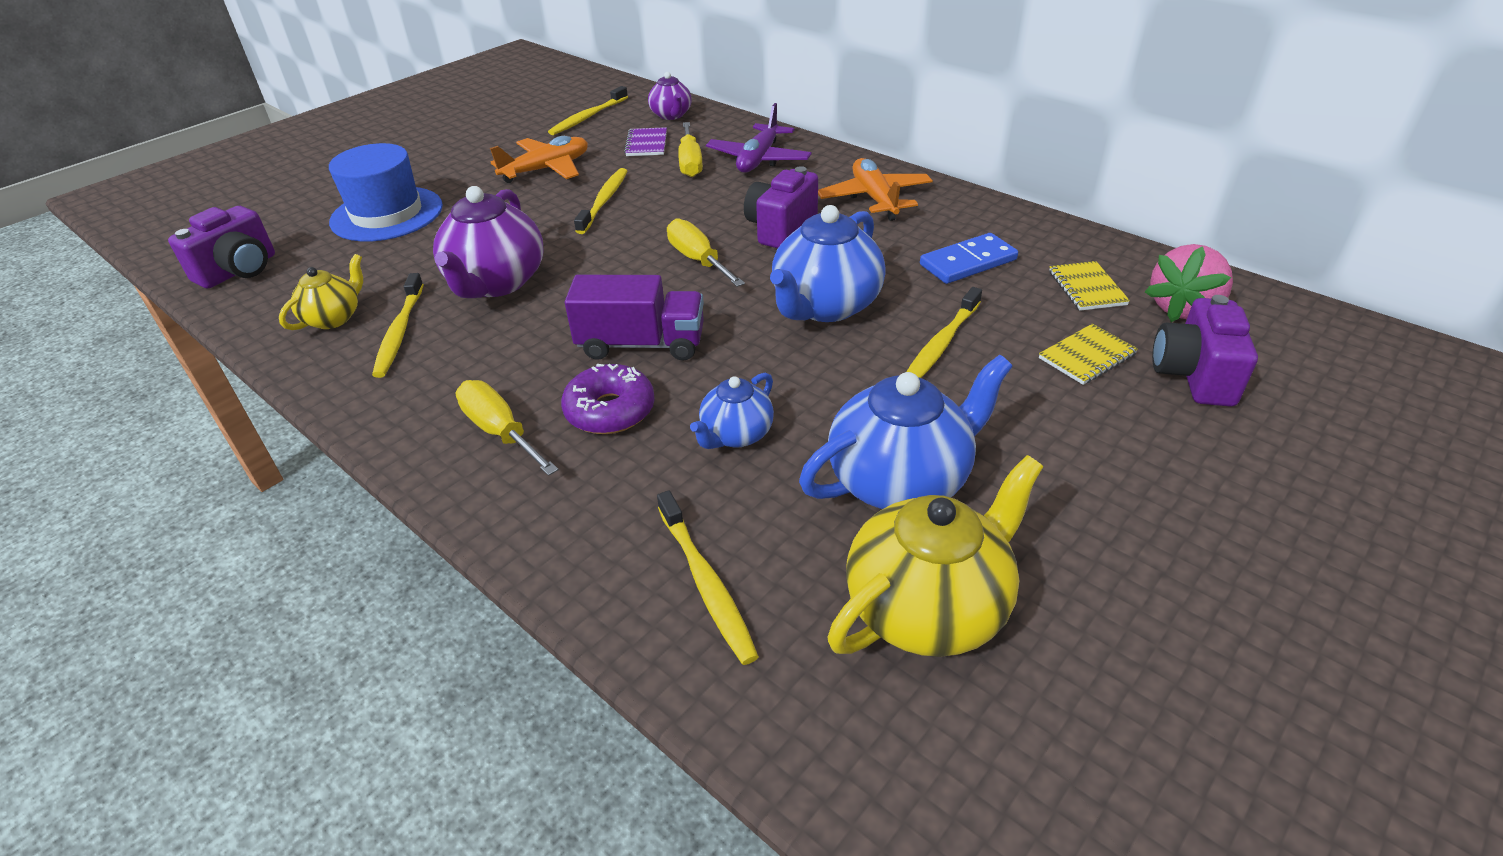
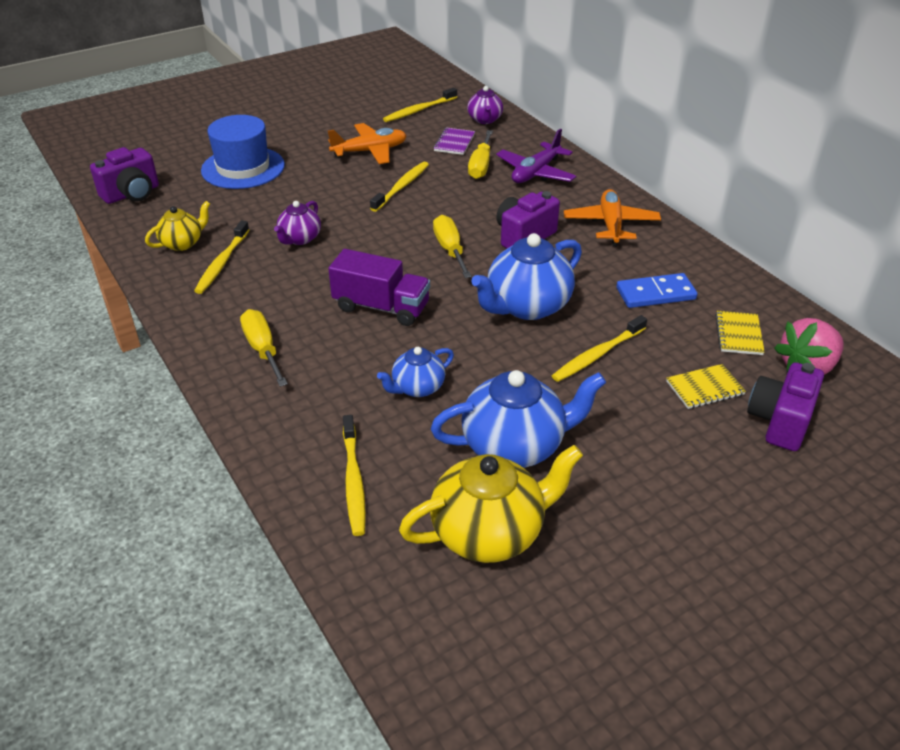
camera: 15 degrees right, 0 degrees up
purple teapot [433,186,543,298] -> purple teapot [274,201,321,245], size x0.56
purple donut [561,364,655,434] -> none

